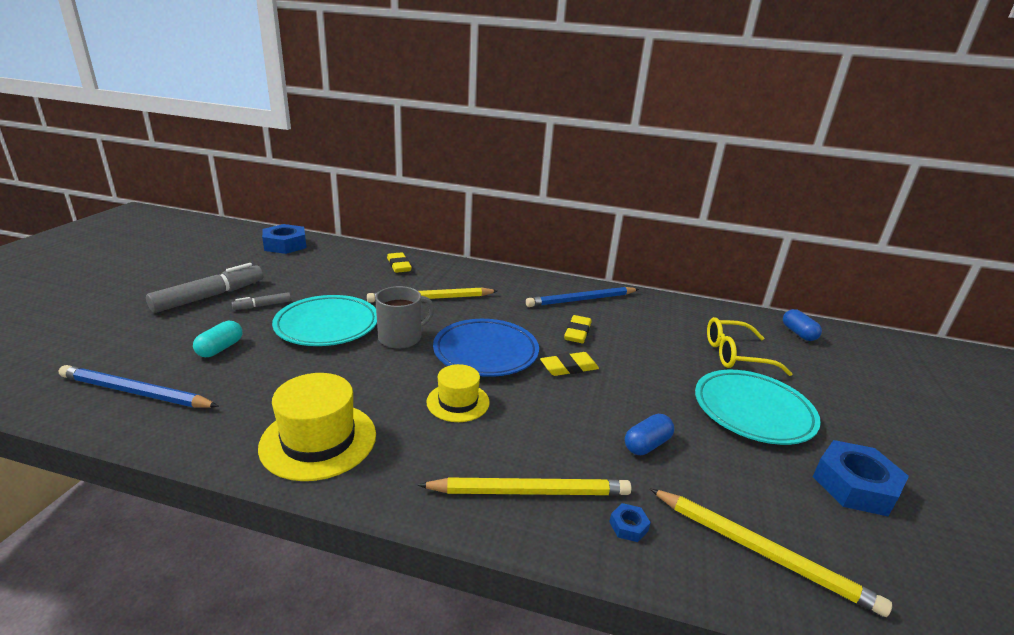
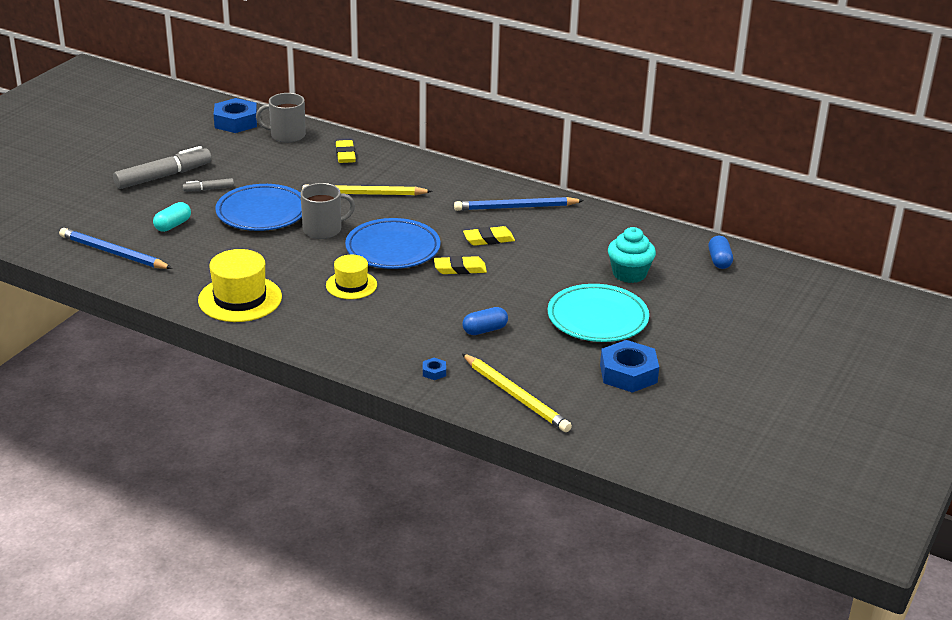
camera: 15 degrees right, 5 degrees up
turquoise plate [272,295,377,346] -> blue plate [215,184,302,231]
yellow pencil [417,478,631,495] -> none
yellow eraser [564,315,591,343] -> yellow eraser turned 45 degrees clockwise [463,226,515,246]
yellow glasses [707,317,793,376] -> turquoise cupcake [608,227,656,283]
none -> grey mug [256,93,306,143]

